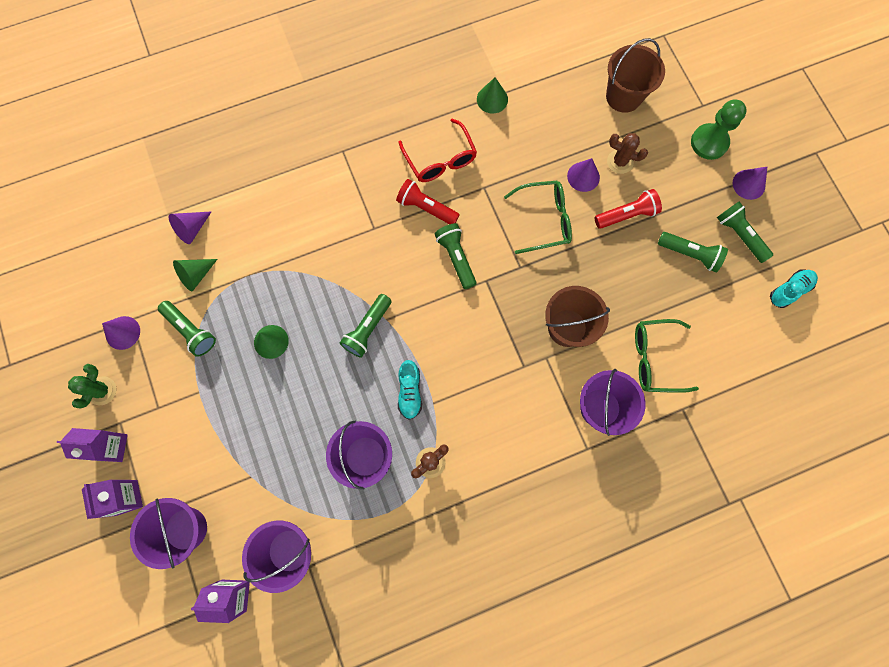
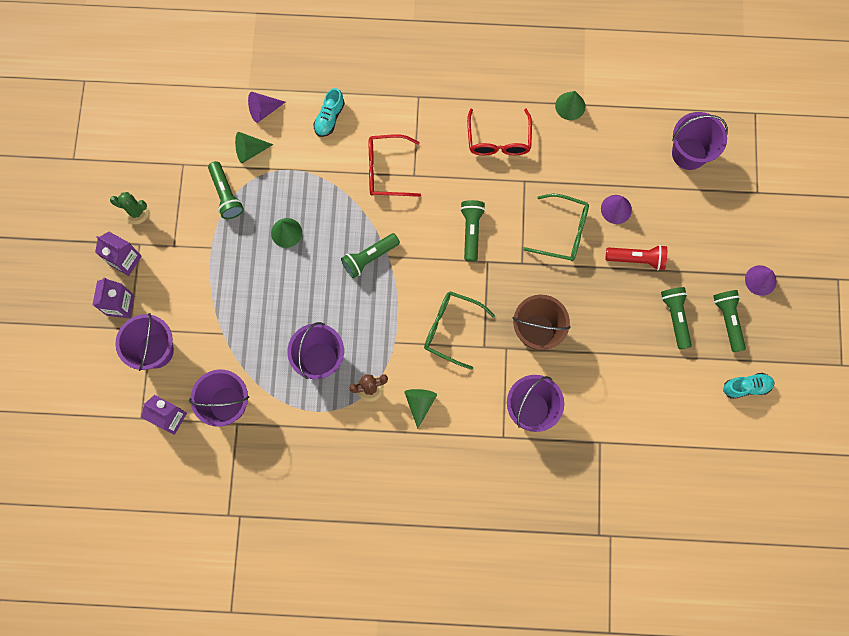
camera: 25 degrees right, 0 degrees up
green cactus [68,364,116,408] -> green cactus turned 60 degrees clockwise [110,192,149,224]
purple cone [102,316,140,350] -> none
red flashlight [396,179,460,224] -> none
turquoise shoe [398,360,422,420] -> turquoise shoe moved to [314,88,345,137]
brown bucket [606,38,665,113] -> purple bucket [672,112,728,170]
brown cactus [607,133,648,174] -> none
green glasses [635,319,699,393] -> green glasses moved to [424,291,495,370]
green flashlight [658,232,728,273] -> green flashlight turned 150 degrees counterclockwise [661,287,692,349]
green pawn [691,99,747,160] -> none
none -> red glasses [369,134,421,197]
none -> green cone [404,389,437,429]

